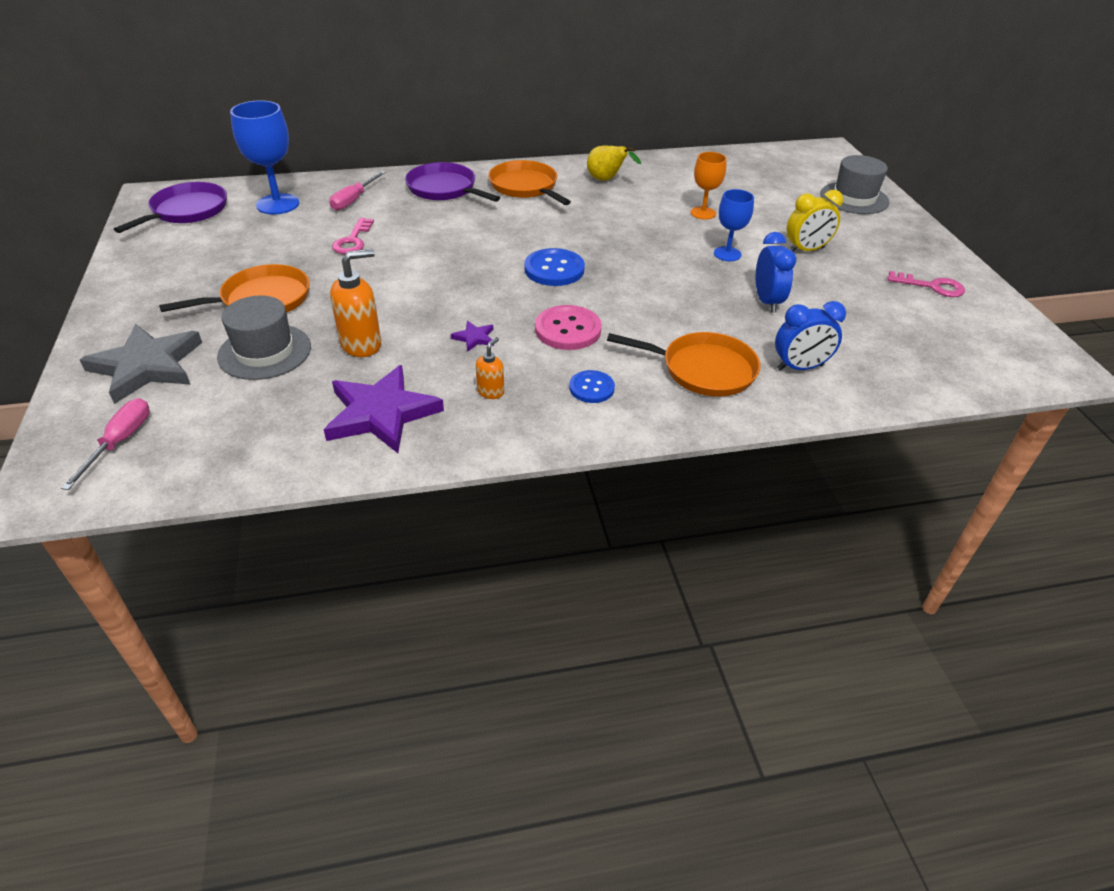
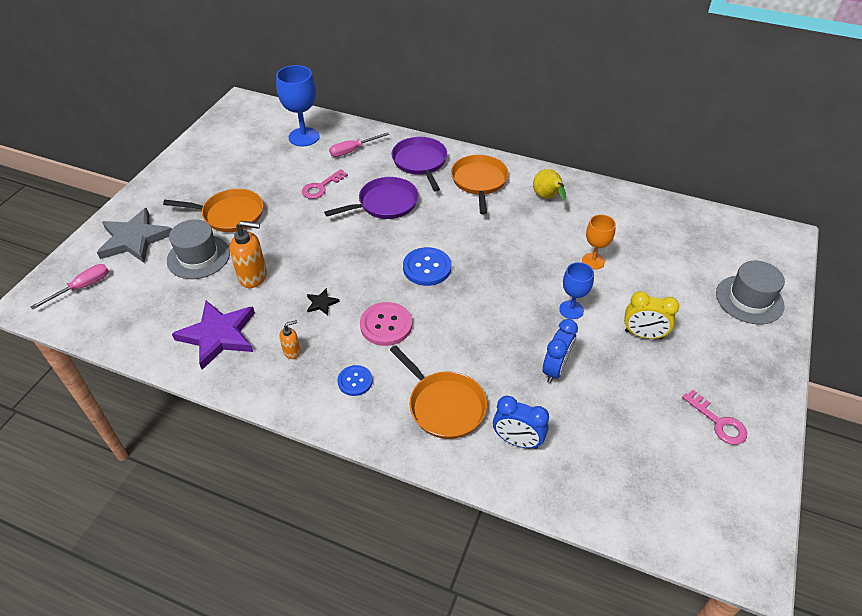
camera: 35 degrees right, 5 degrees up
purple pan [114,182,227,233] -> purple pan moved to [324,177,419,219]
purple star [451,321,494,352] -> black star [307,288,340,315]

